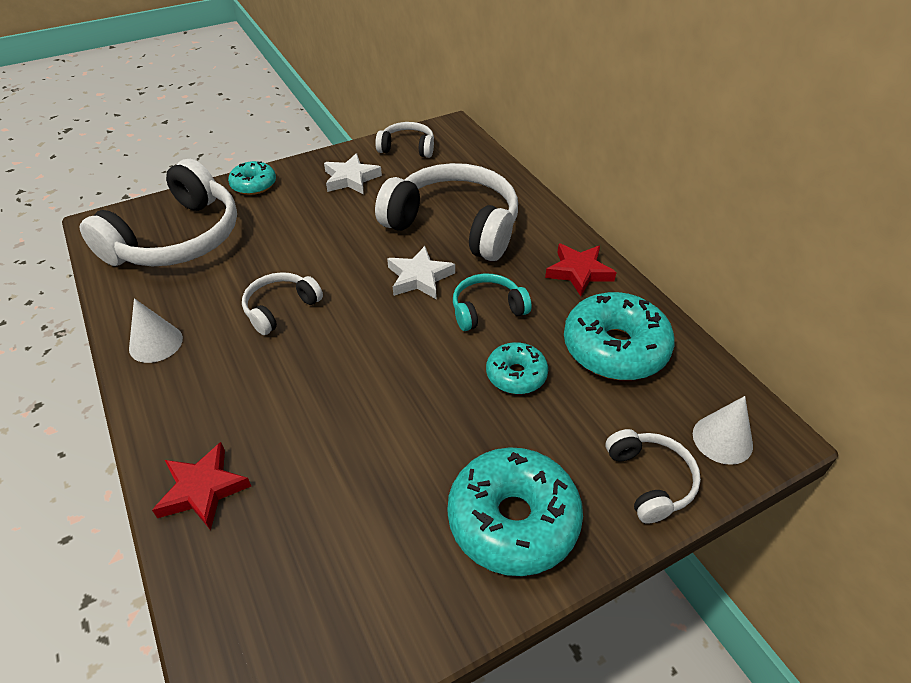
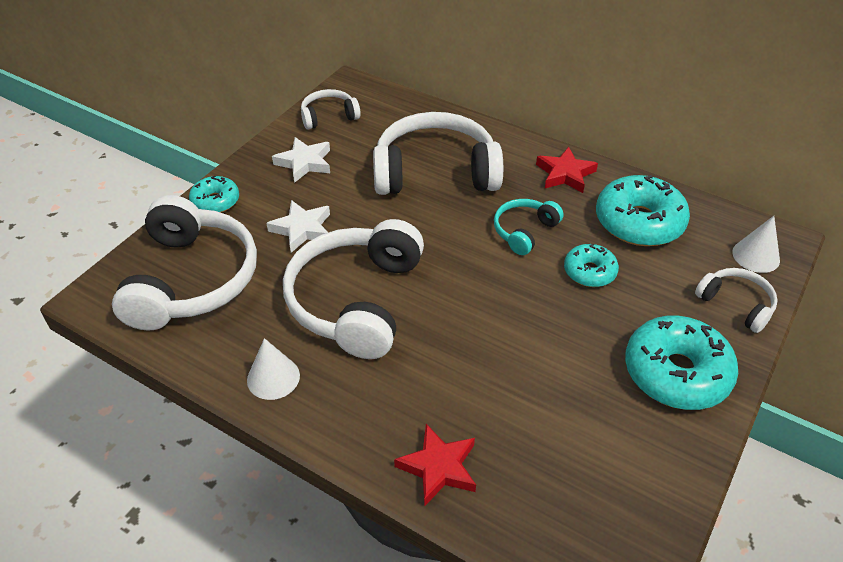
camera: 30 degrees left, 0 degrees up
white headphones [242,272,323,335] -> white headphones [283,219,424,359], size x2.03
white star [387,246,455,300] -> white star moved to [266,200,330,253]

